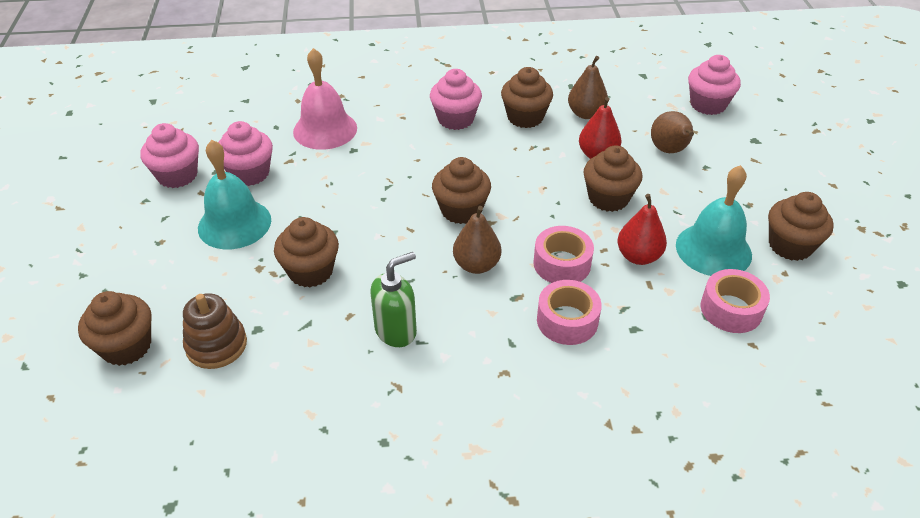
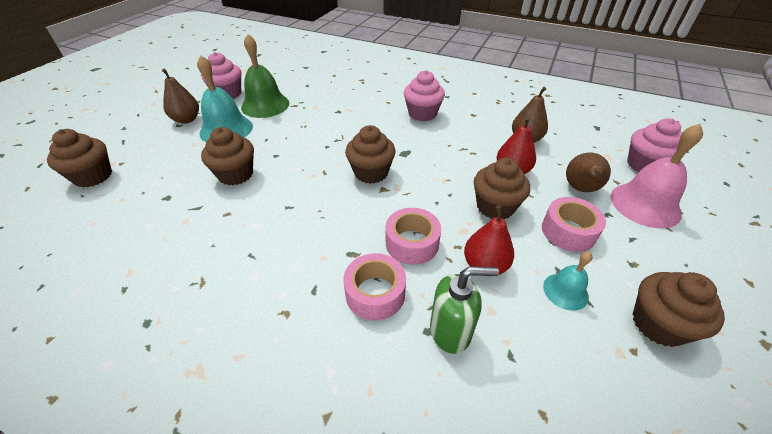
camera: 30 degrees right, 0 degrees up
brown stacking toy [183,293,247,369] -> none
pink cupcake [218,121,273,186] -> green bell [241,34,289,118]
pink bell [293,48,357,150] -> pink bell moved to [611,124,703,228]
green soap dispenser [370,252,417,347] -> green soap dispenser moved to [430,266,499,354]
brown pear [453,206,501,274] -> brown pear moved to [162,69,199,124]
brown cupcake [501,67,553,128] -> none
turquoise bell [676,165,752,276] -> turquoise bell [543,251,593,311], size x0.55
pink tape [701,269,770,333] -> pink tape moved to [542,197,606,252]

